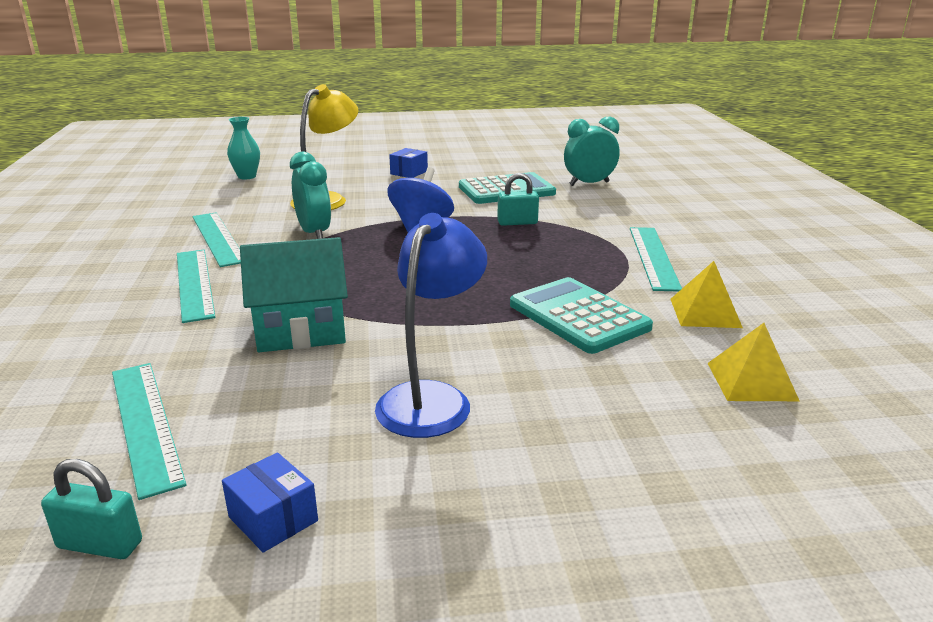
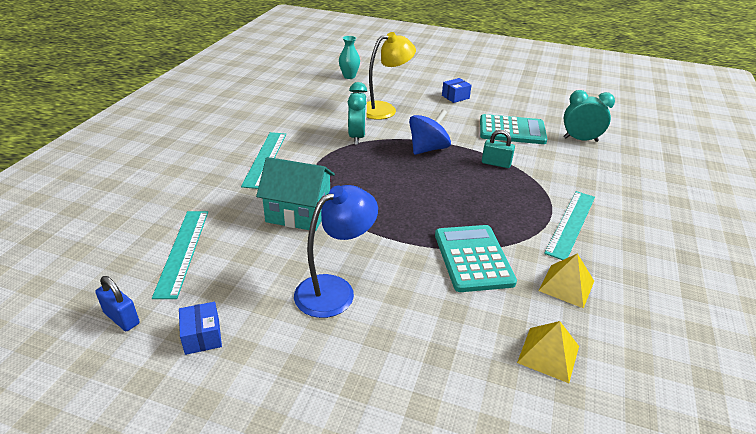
camera: 25 degrees right, 10 degrees up
turquoise padlock [41,459,142,559] -> blue padlock [95,276,140,331]
turquoise ruler [192,212,241,267] -> none

